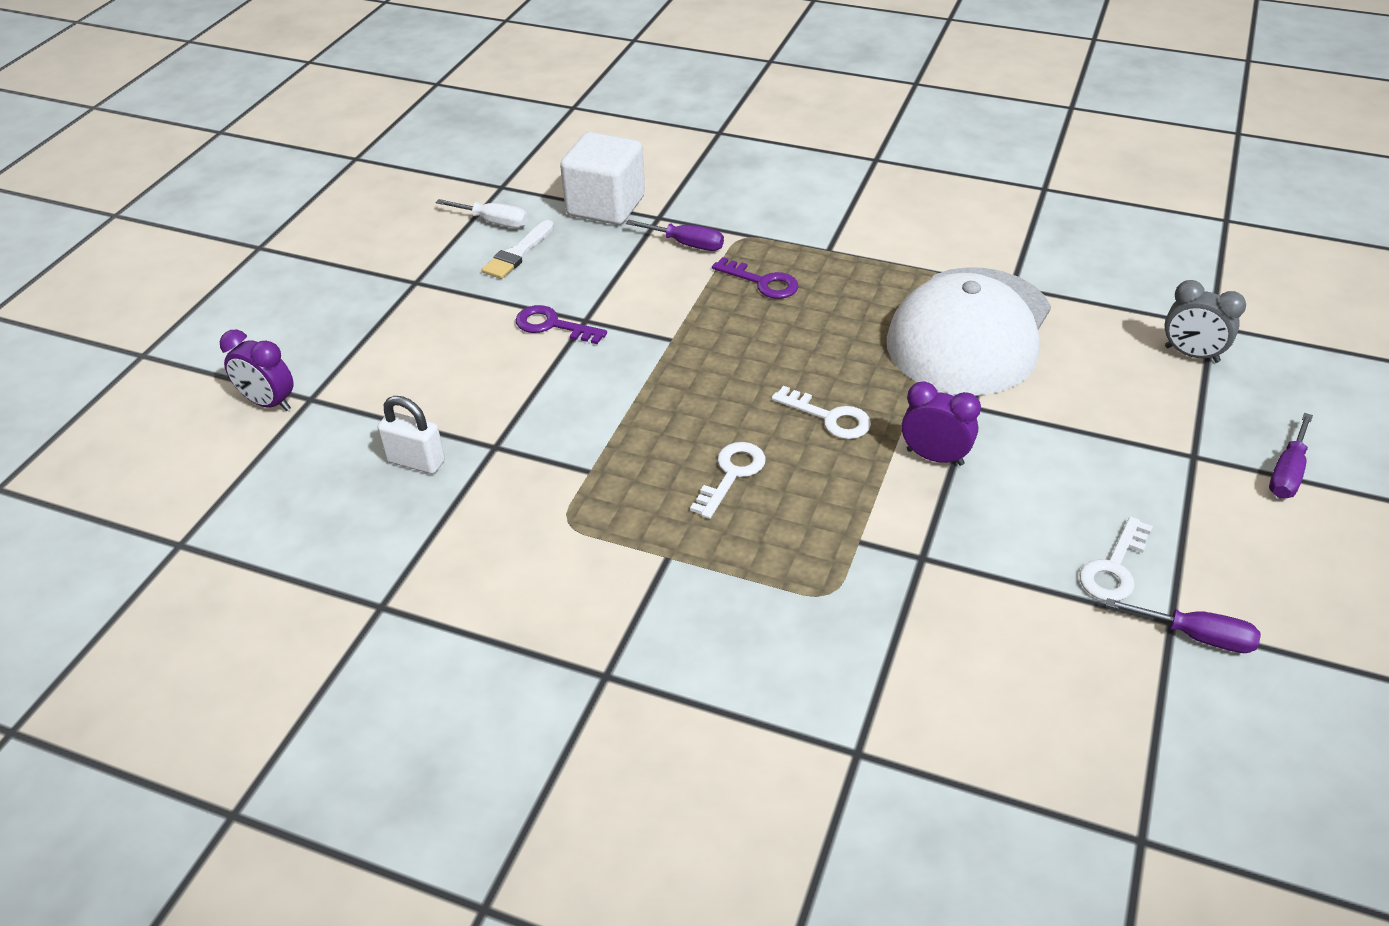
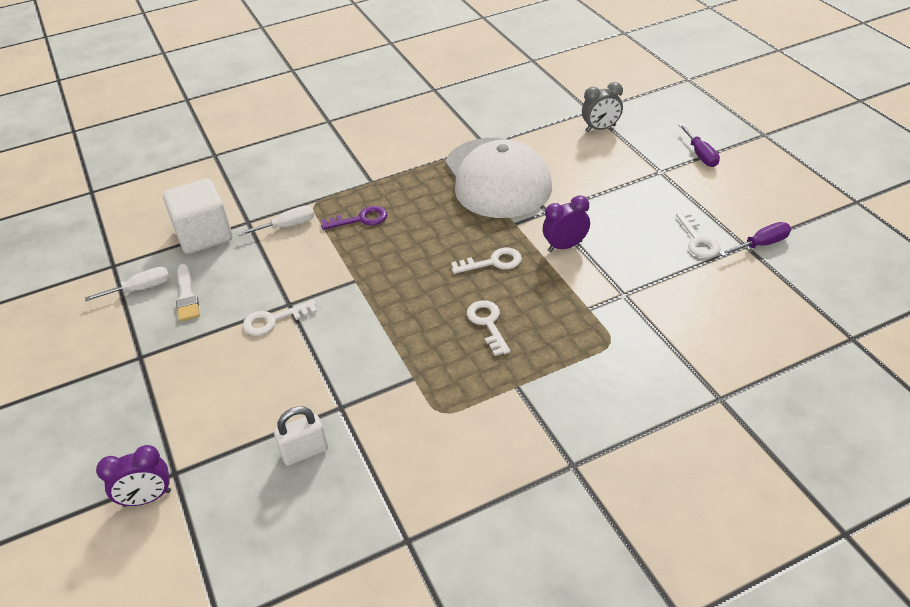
camera: 45 degrees left, 0 degrees up
purple key [516,305,607,344] -> white key [243,300,317,336]
purple screwdriver [626,220,724,251] -> white screwdriver [238,206,314,236]

